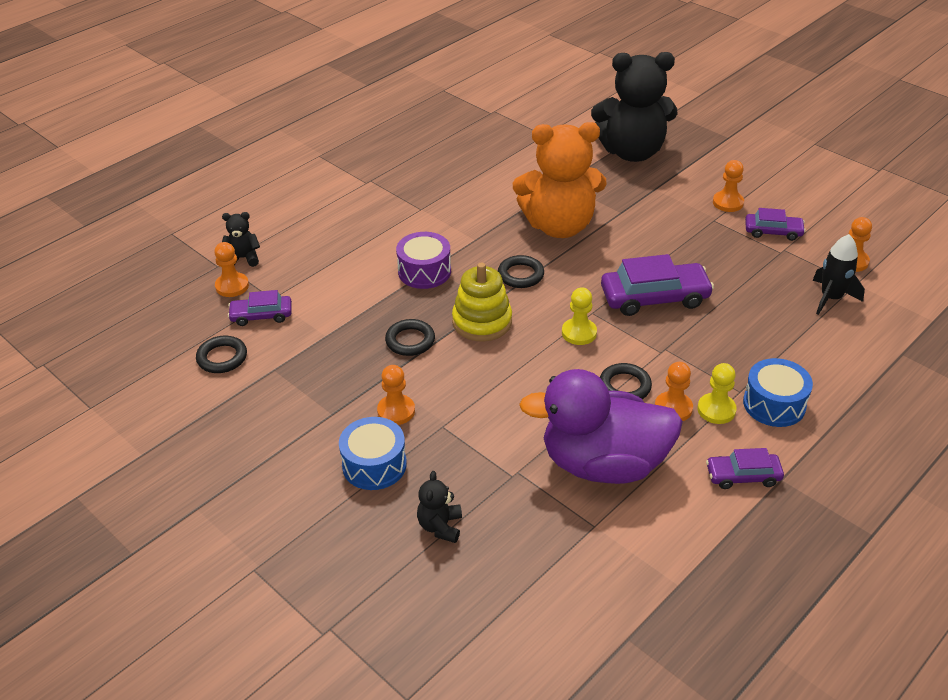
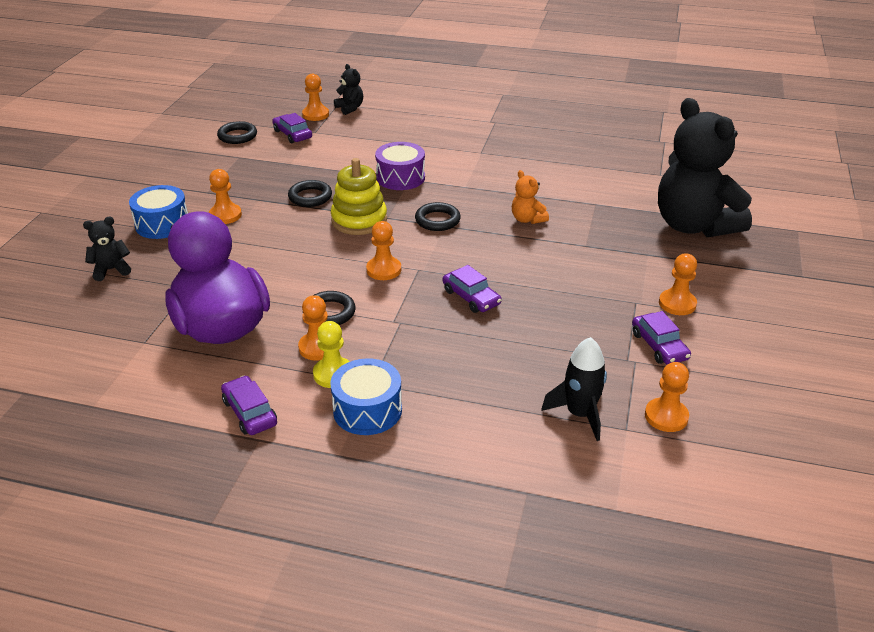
camera: 60 degrees right, 5 degrees down
orange teddy bear [513,122,607,238] -> orange teddy bear [512,170,549,224], size x0.41
yellow pawn [562,287,597,345] -> orange pawn [366,221,401,280]
purple car [601,254,714,316] -> purple car [443,265,501,313], size x0.58

